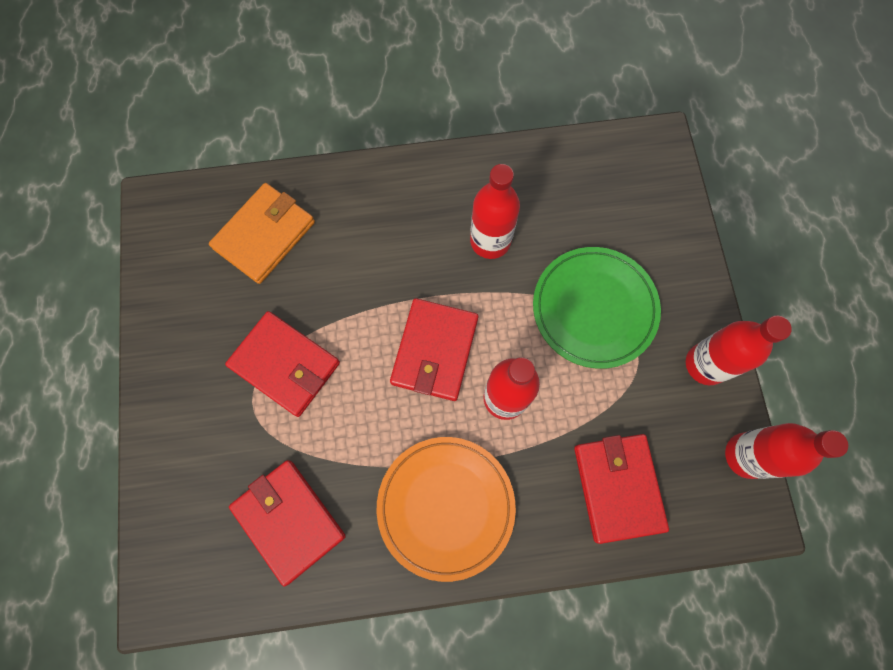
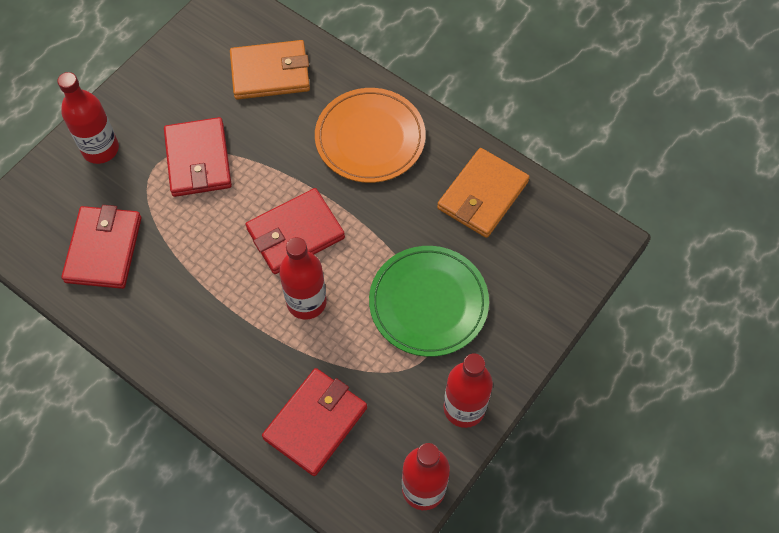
camera: 45 degrees right, 10 degrees down
orange plate [377,437,516,582] -> orange plate moved to [315,88,426,183]
red bottle [470,164,520,259] -> red bottle moved to [57,72,119,164]
none -> orange wallet [437,148,530,238]

